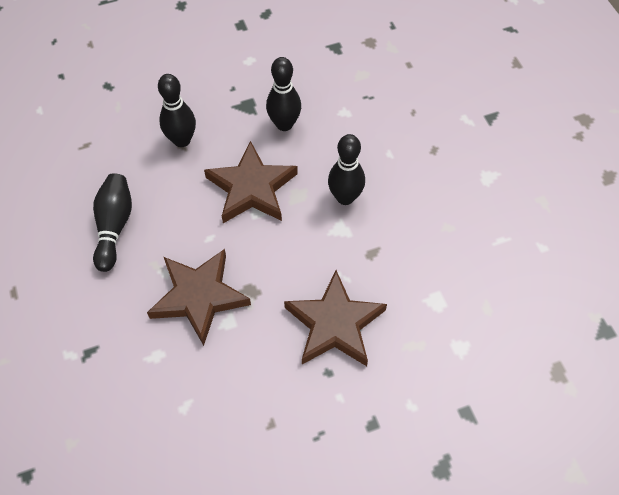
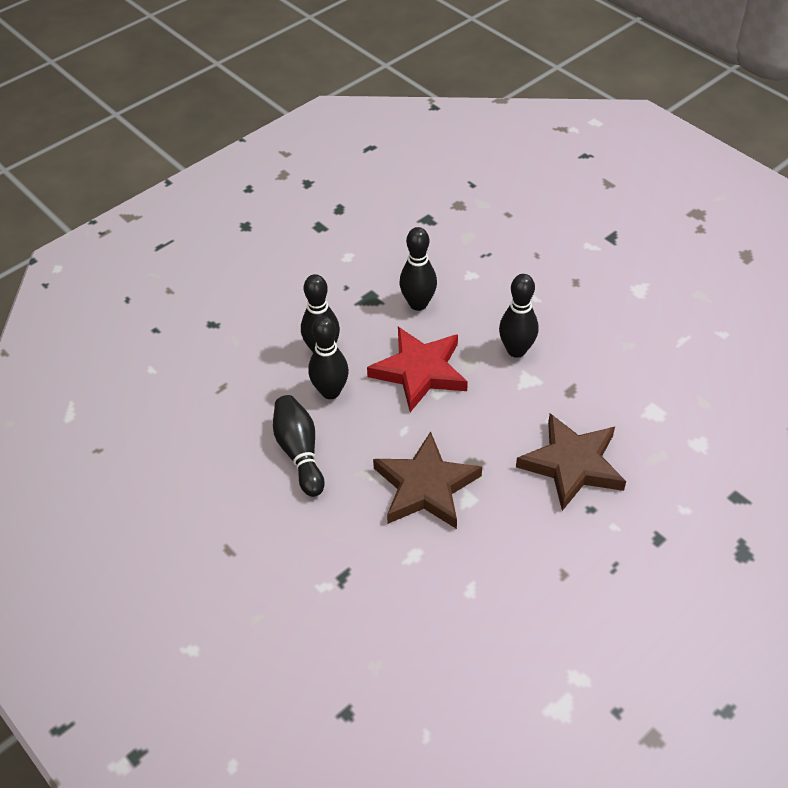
camera: 20 degrees left, 10 degrees down
brown star [204,141,298,223] -> red star [367,327,468,412]
none -> black bowling pin [308,316,349,399]

